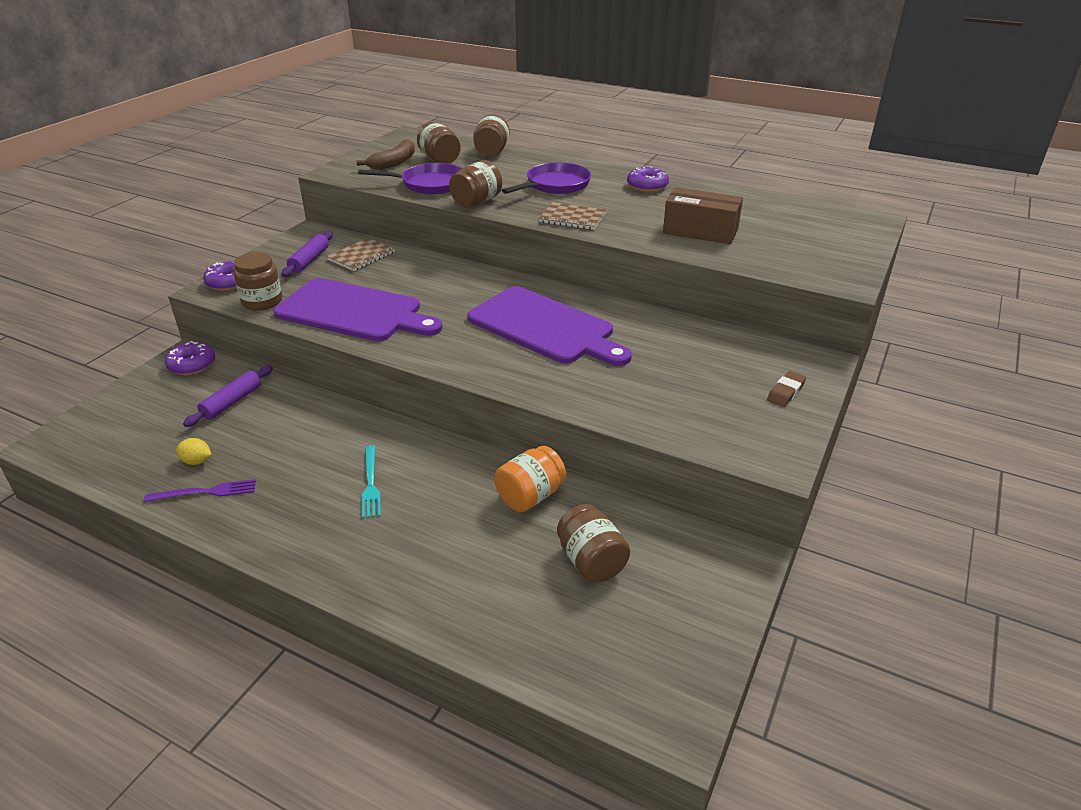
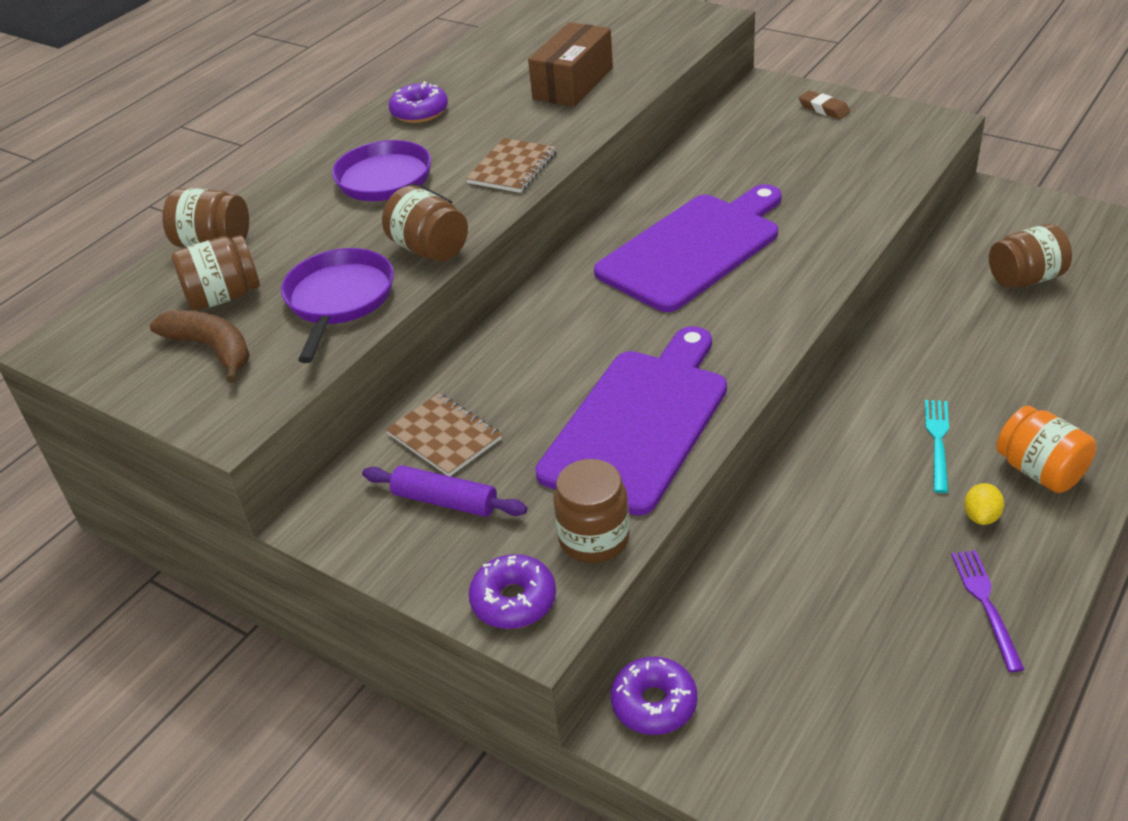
camera: 80 degrees left, 5 degrees up
yellow lemon [176,438,212,465] -> yellow lemon moved to [964,483,1004,525]
purple rolling pin [183,365,273,427] -> none
turquoise fork [362,445,381,518] -> turquoise fork turned 75 degrees counterclockwise [925,400,949,493]
orange jar [495,446,566,512] -> orange jar moved to [996,406,1097,493]

